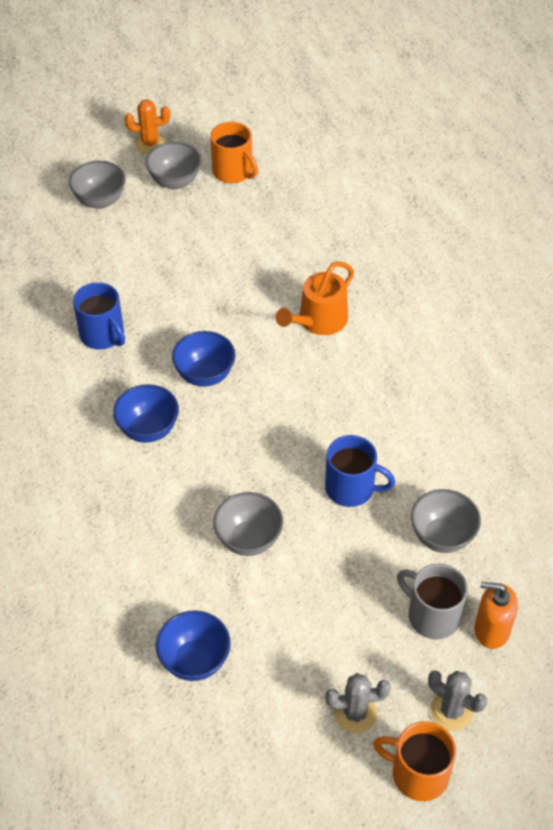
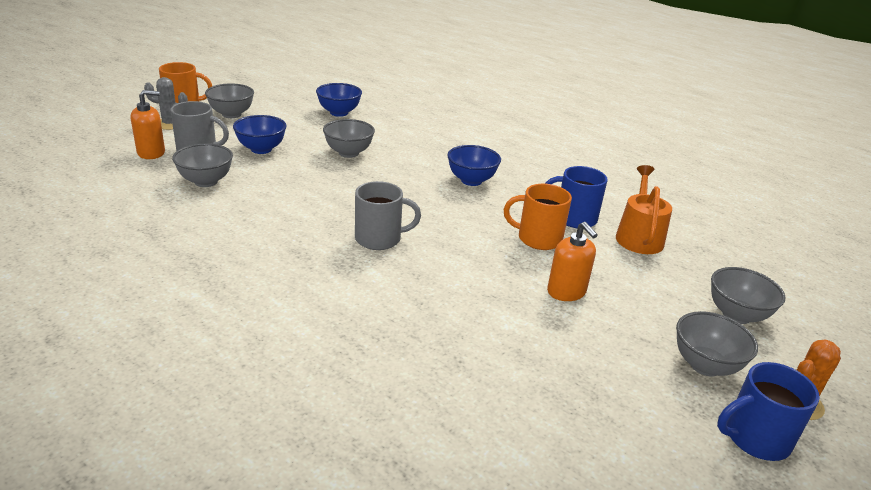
camera: 145 degrees right, 20 degrees down
blue bowl [172,331,236,387] -> blue bowl moved to [233,115,287,154]
orange mug [210,122,258,184] -> orange mug moved to [504,184,572,250]
orange watering can [276,261,354,335] -> orange watering can moved to [616,165,672,254]
blue mug [325,435,395,507] -> blue mug moved to [717,362,820,461]
grey cactus [325,673,391,733] -> grey bowl [205,83,254,118]
none -> grey mug [355,181,421,250]
none -> orange soap dispenser [547,222,597,301]

